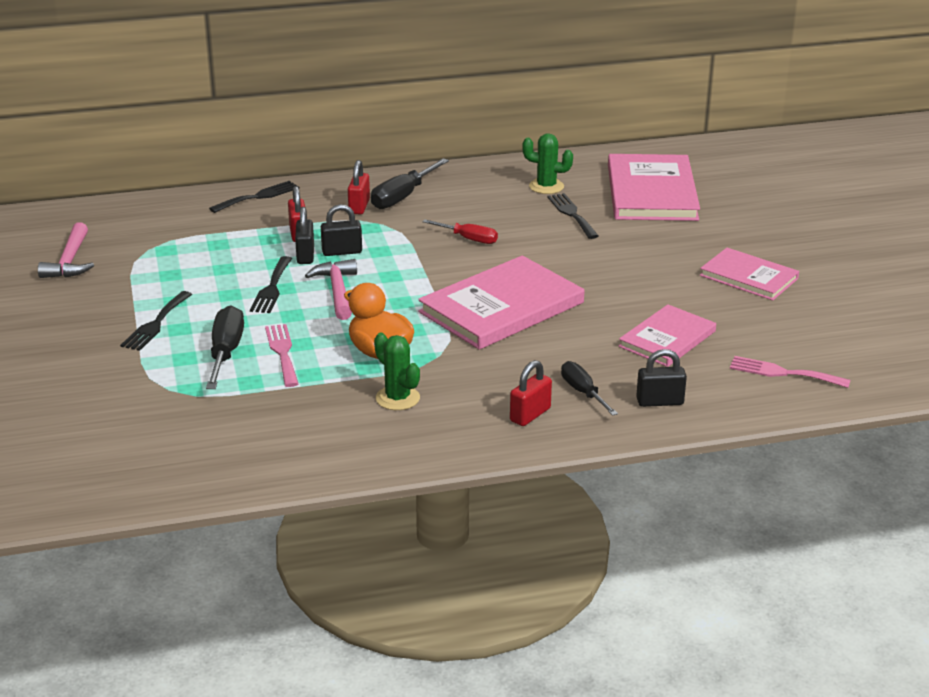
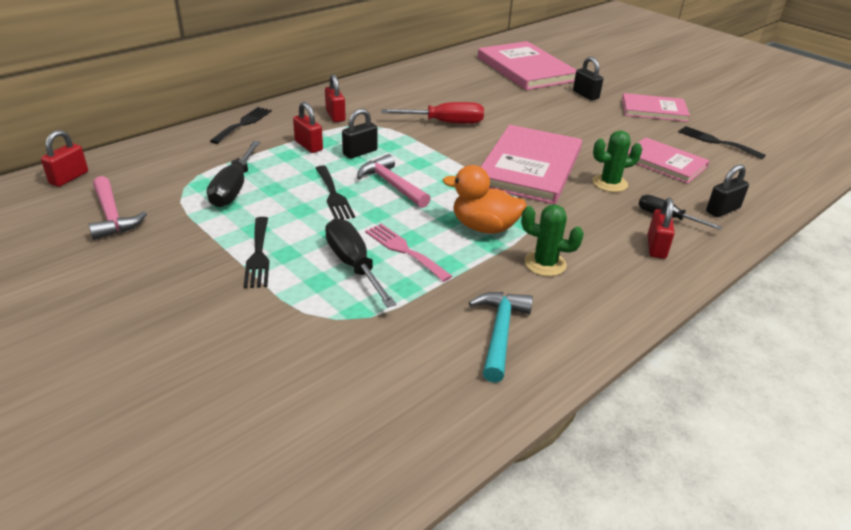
camera: 30 degrees left, 5 degrees up
black padlock [295,207,314,264] -> black padlock moved to [573,57,603,100]
black screwdriver [371,158,449,209] -> black screwdriver moved to [207,141,260,207]
red screwdriver [422,219,498,244] -> red screwdriver [381,102,484,124], size x1.52
green cactus [522,133,573,194] -> green cactus moved to [593,130,642,192]
black fork [547,193,599,239] -> black fork moved to [678,126,766,159]
pink book [619,304,716,367] -> pink book turned 60 degrees counterclockwise [627,137,710,184]
pink fork [730,356,851,388] -> none
none -> red padlock [41,130,88,187]
none -> turquoise hammer [469,292,533,383]

